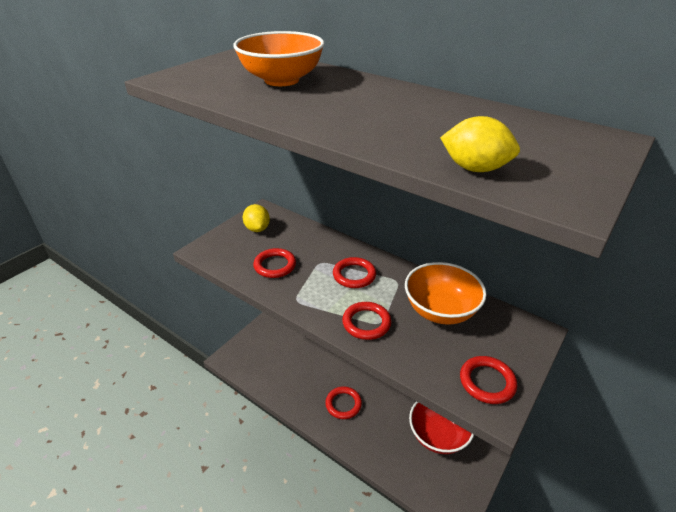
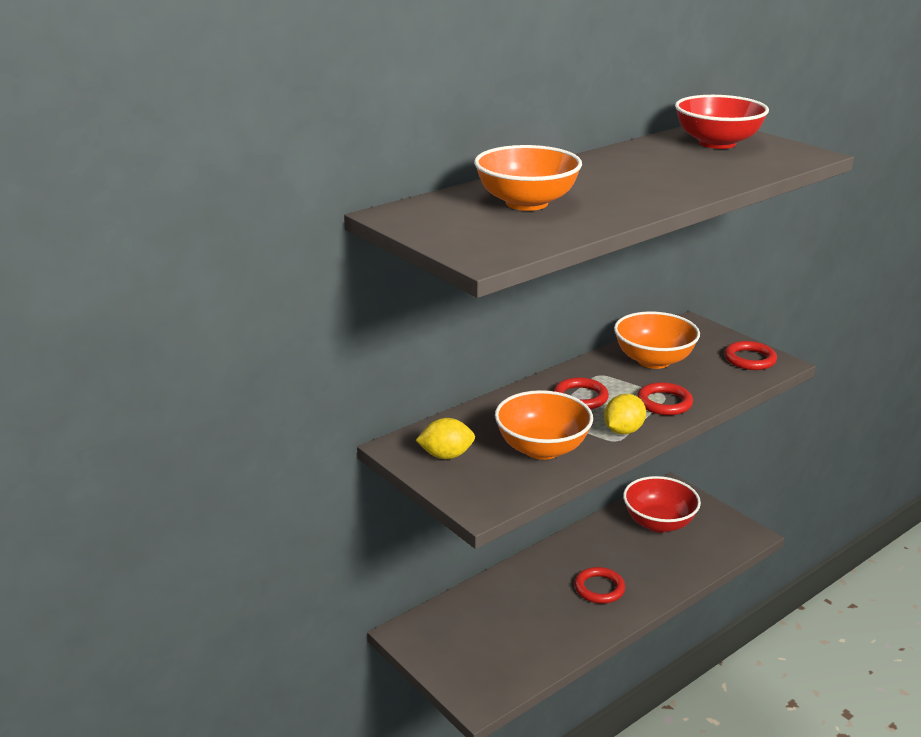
camera: 75 degrees left, 10 degrees down
red ring [253,248,296,278] -> orange bowl [495,390,593,460]
yellow lemon [440,116,520,172] -> yellow lemon moved to [604,394,646,434]
none -> red bowl [675,95,769,149]

